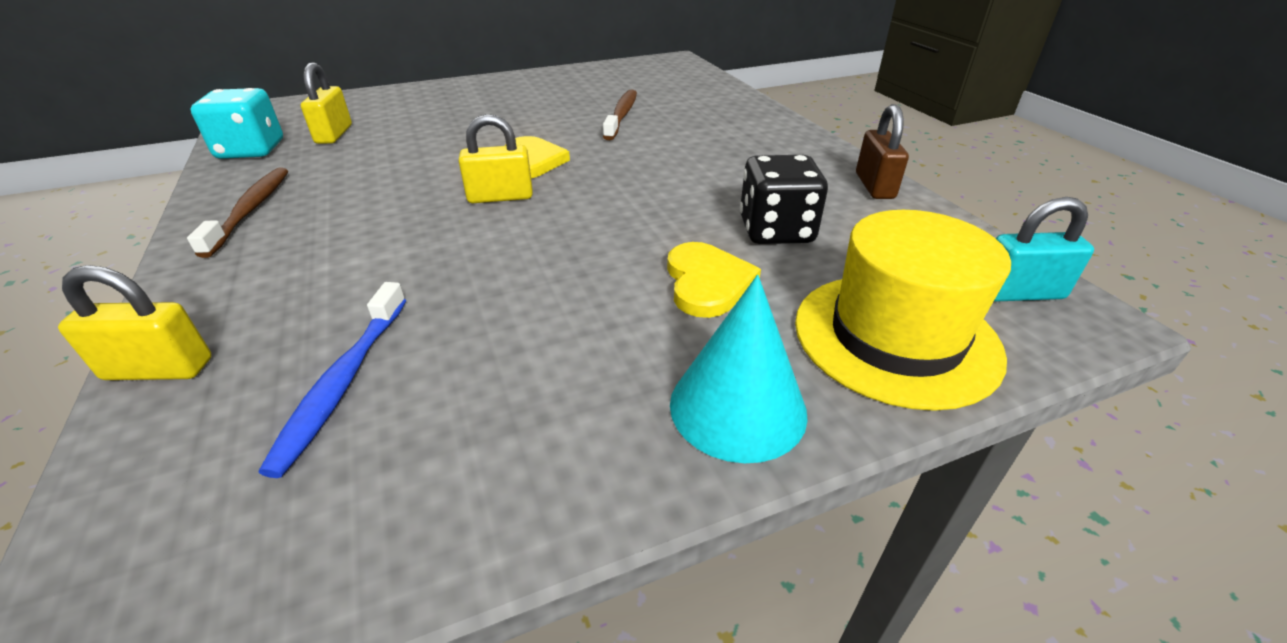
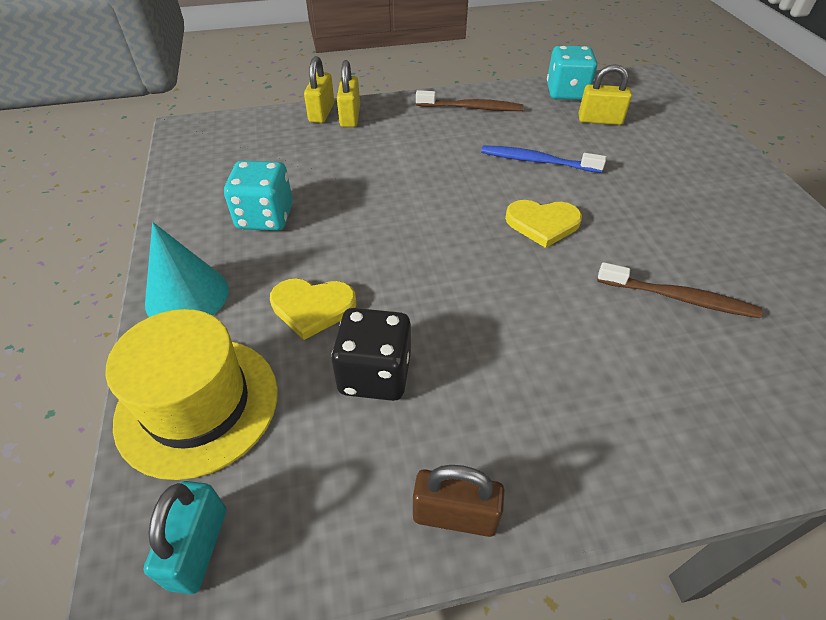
camera: 100 degrees right, 10 degrees up
blue toothbrush [258,282,406,478] -> blue toothbrush moved to [481,145,606,173]
yellow padlock [459,114,533,203] -> yellow padlock moved to [337,60,360,127]
none -> turquoise dice [224,161,293,231]

